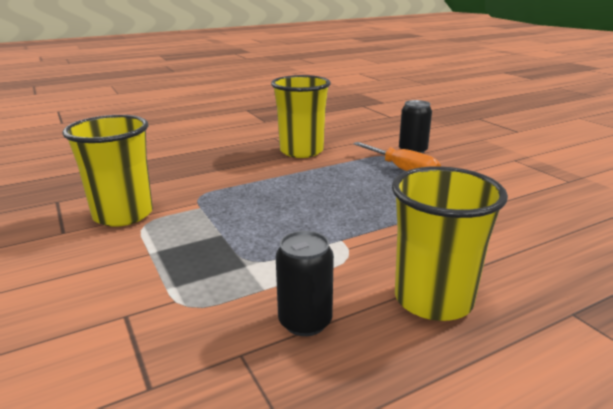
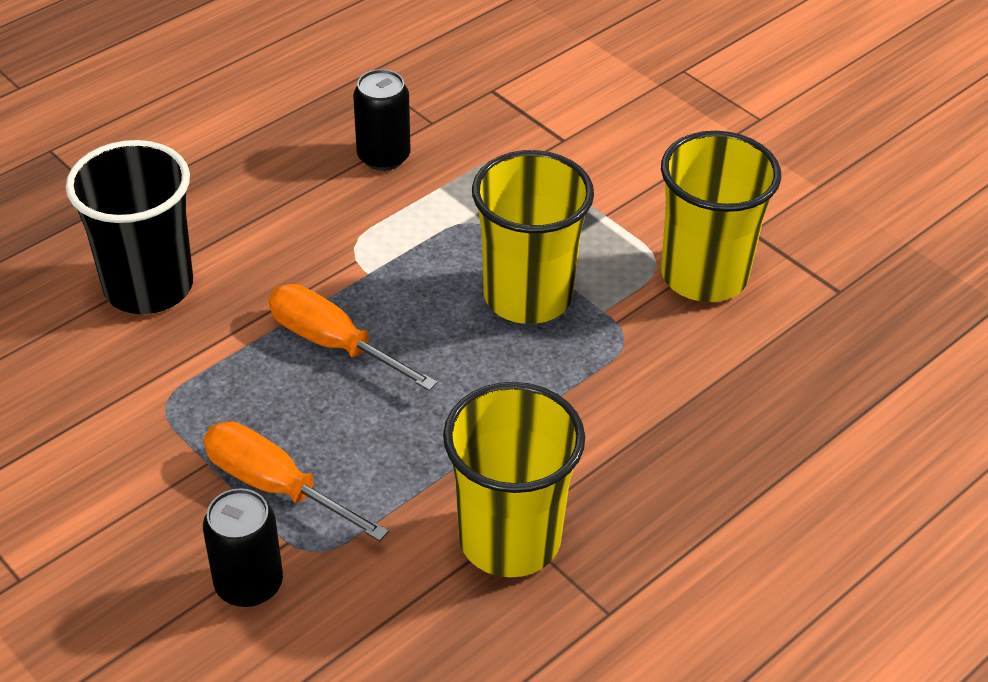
camera: 165 degrees right, 20 degrees up
yellow cup [392,166,508,321] -> yellow cup moved to [472,150,594,324]
none -> black cup [66,140,193,314]
none -> orange screwdriver [269,284,437,391]

